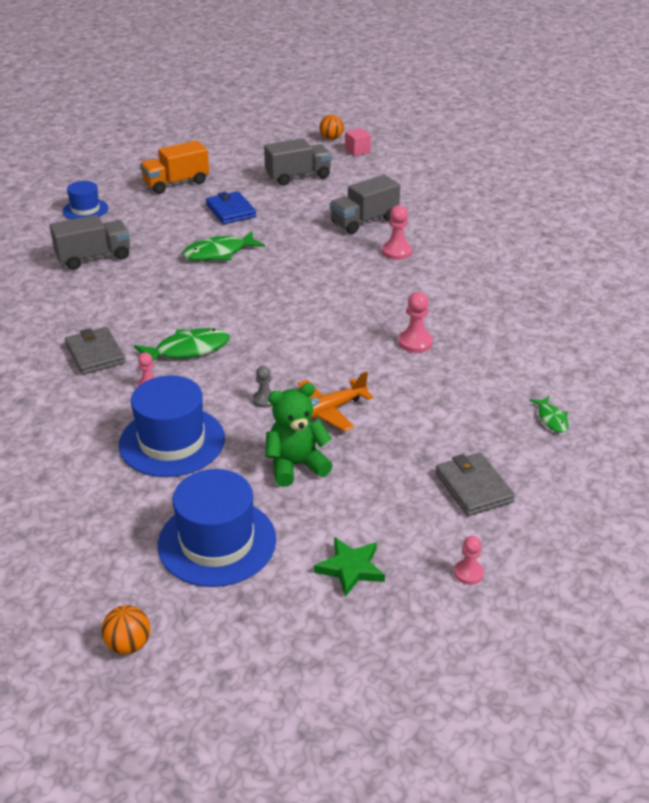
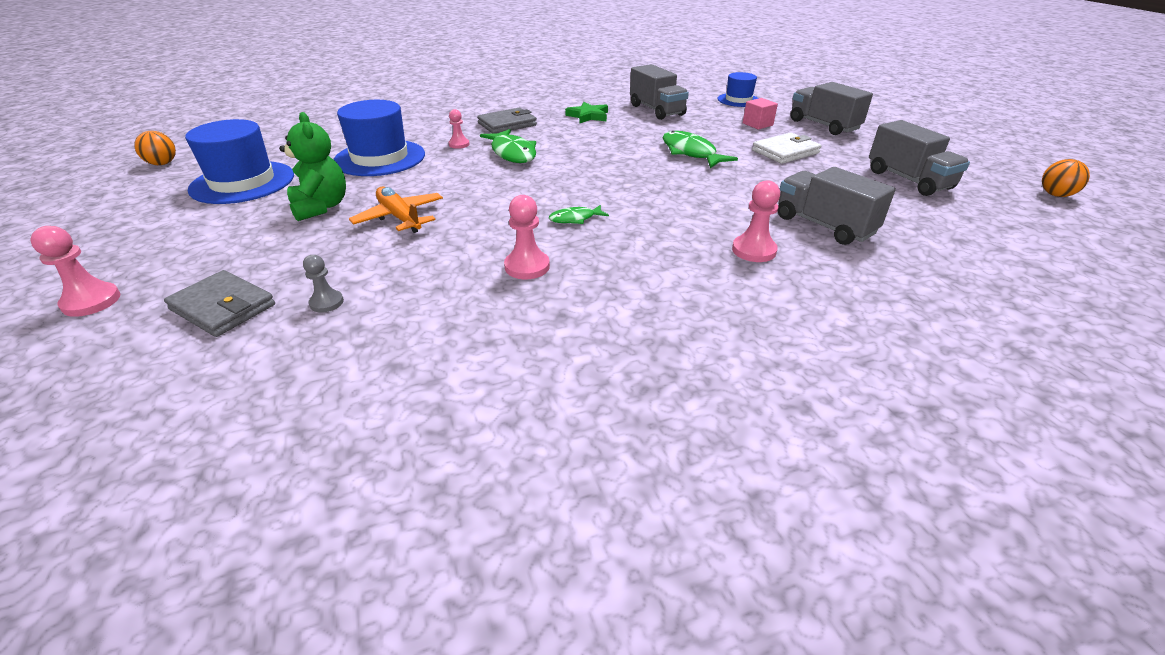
camera: 85 degrees right, 0 degrees up
orange truck [140,140,209,194] -> grey truck [790,82,873,135]
blue wallet [206,191,257,224] -> white wallet [752,132,822,164]
grey pawn [253,366,273,408] -> grey pawn moved to [303,255,344,313]
green star [314,537,385,597] -> green star moved to [565,102,608,124]
pink cube [345,128,371,156] -> pink cube moved to [743,98,778,129]
grey wallet [435,453,515,516] -> grey wallet turned 60 degrees clockwise [164,270,275,337]
pink pawn [454,536,484,585] -> pink pawn [30,226,120,317], size x1.53
green fish [529,396,569,432] -> green fish moved to [549,205,609,224]

